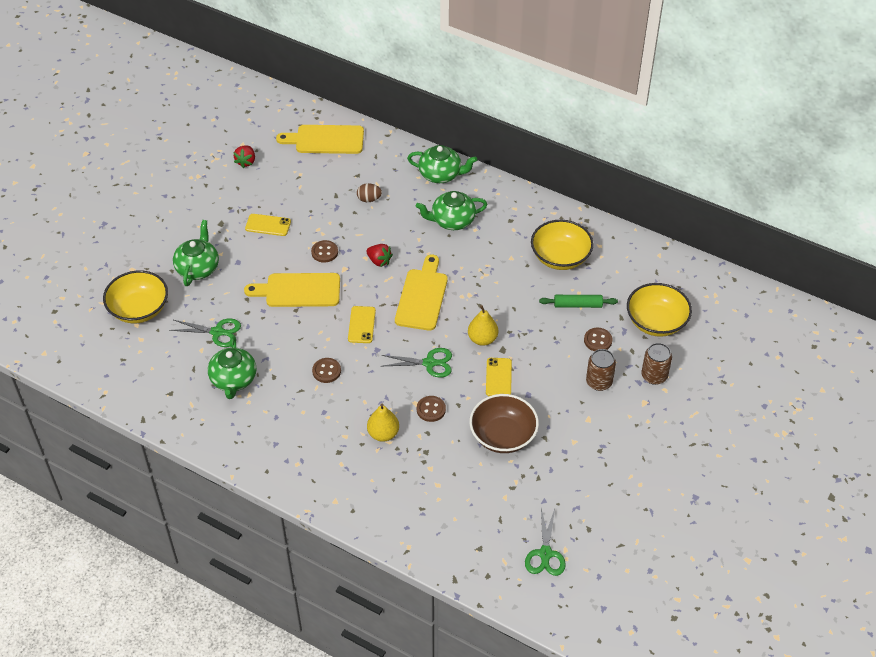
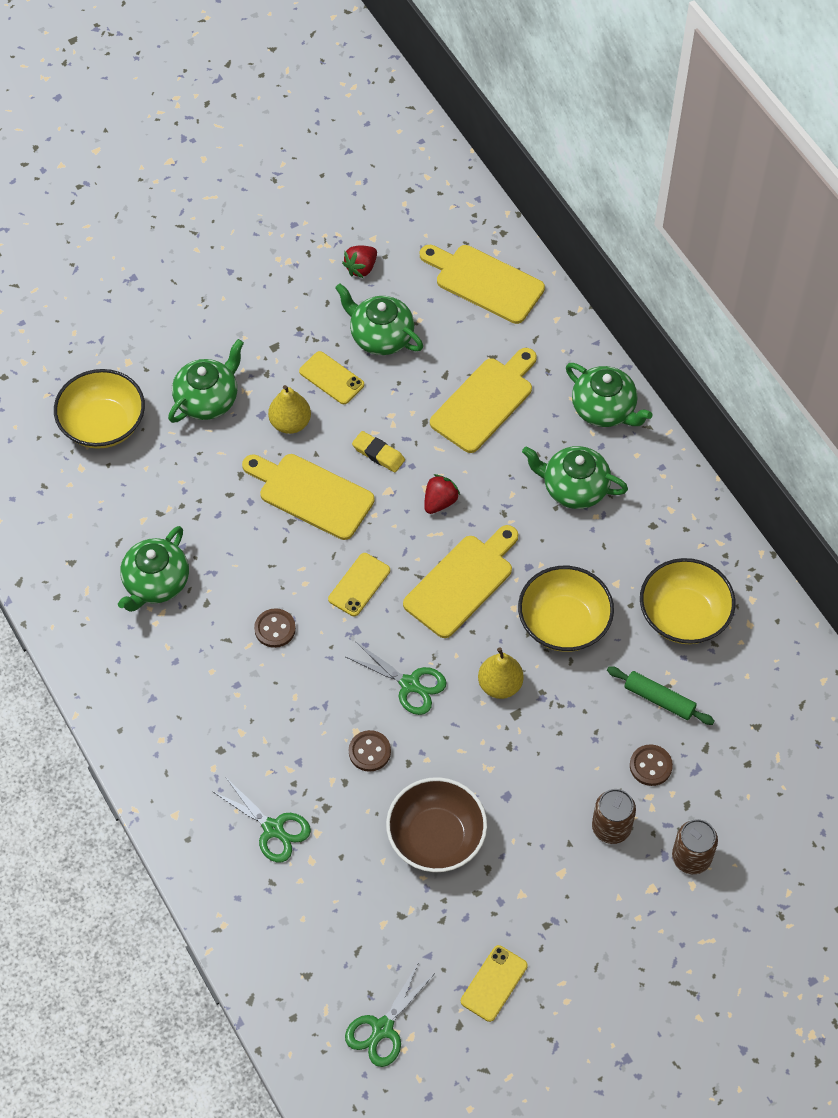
camera: 30 degrees right, 10 degrees up
green scissors [169,318,241,347] -> green scissors moved to [212,778,311,862]
brown button [311,240,338,263] -> yellow eraser [352,431,405,472]
brown egg [357,183,382,202] -> yellow cutting board [430,348,537,453]
red strawberry [366,244,393,267] -> red strawberry turned 120 degrees counterclockwise [424,474,460,514]
yellow pear [367,404,399,442] -> yellow pear moved to [268,385,311,434]
yellow phone [486,358,512,396] -> yellow phone moved to [461,945,528,1022]
yellow bowl [627,283,692,337] -> yellow bowl moved to [518,566,614,652]
none -> green teapot [335,283,423,355]

